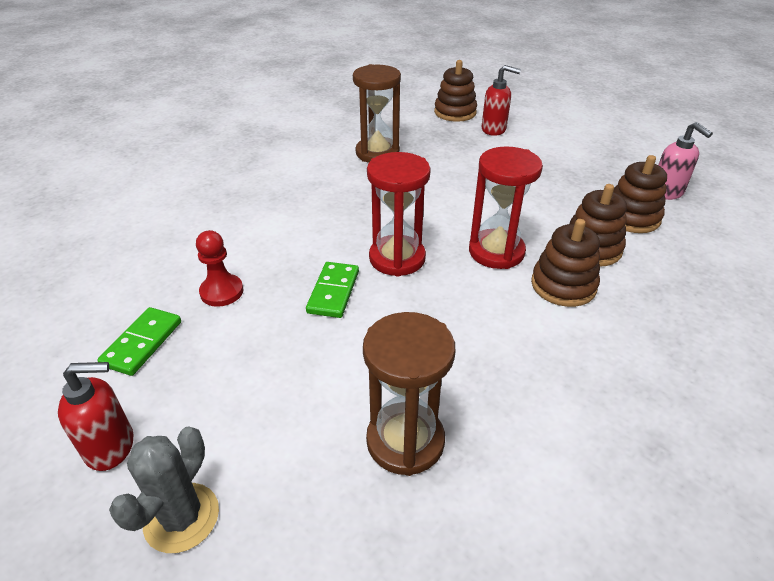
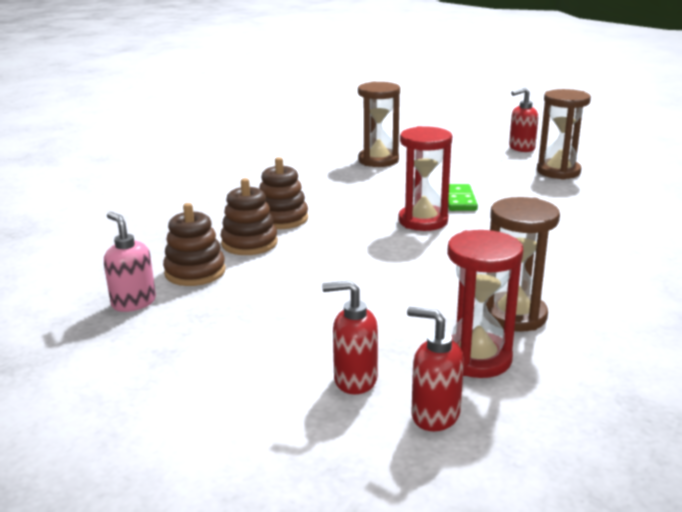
camera: 170 degrees right, 15 degrees down
green domino [97,307,181,376] -> brown hourglass [537,89,591,180]
grey cactus [109,426,219,553] -> none
red pawn [196,230,243,307] -> none
brown stacking toy [434,60,477,122] -> red soap dispenser [407,307,464,431]
red hourglass [469,146,543,269] -> red hourglass moved to [447,230,523,378]

